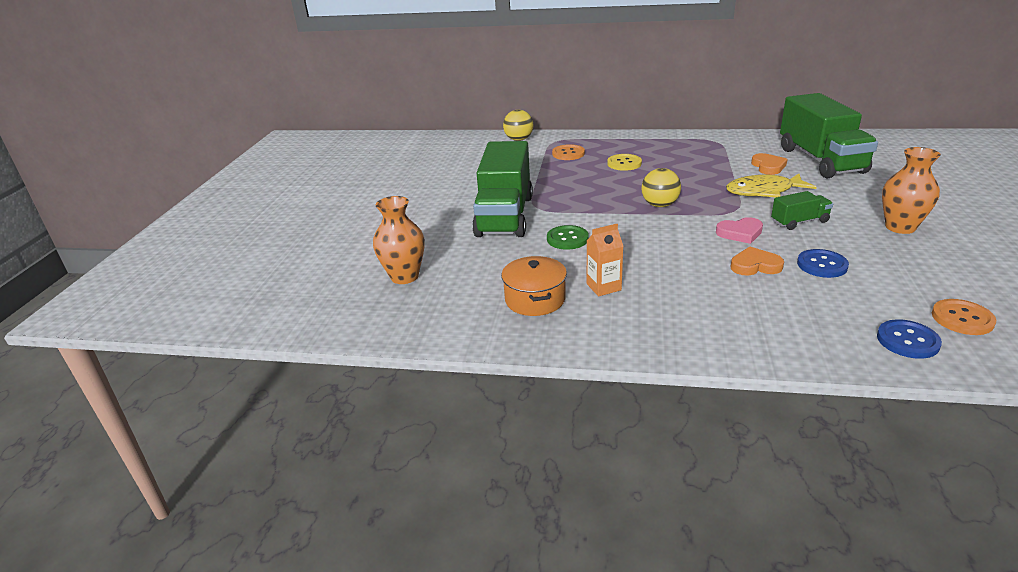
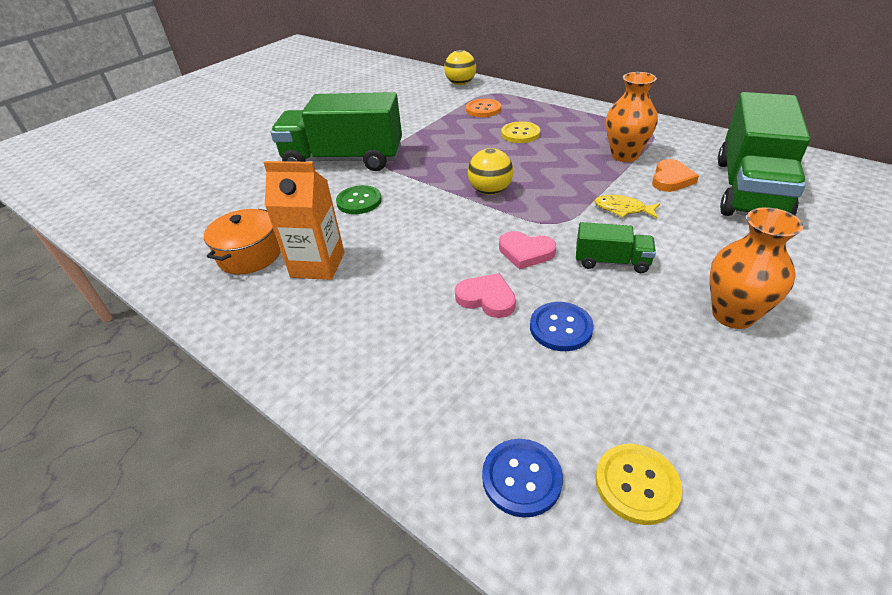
camera: 30 degrees right, 10 degrees up
orange vase [373,196,425,284] -> orange vase moved to [606,72,658,162]
green truck [472,141,533,237] -> green truck turned 60 degrees clockwise [270,92,402,171]
orange carton [587,224,623,296] -> orange carton [264,161,344,280], size x1.51
yellow fish [726,174,817,198] -> yellow fish [594,195,660,219], size x0.58
orange heart [731,247,784,276] -> pink heart [455,273,516,318]
orange button [932,299,996,335] -> yellow button [595,444,682,525]

